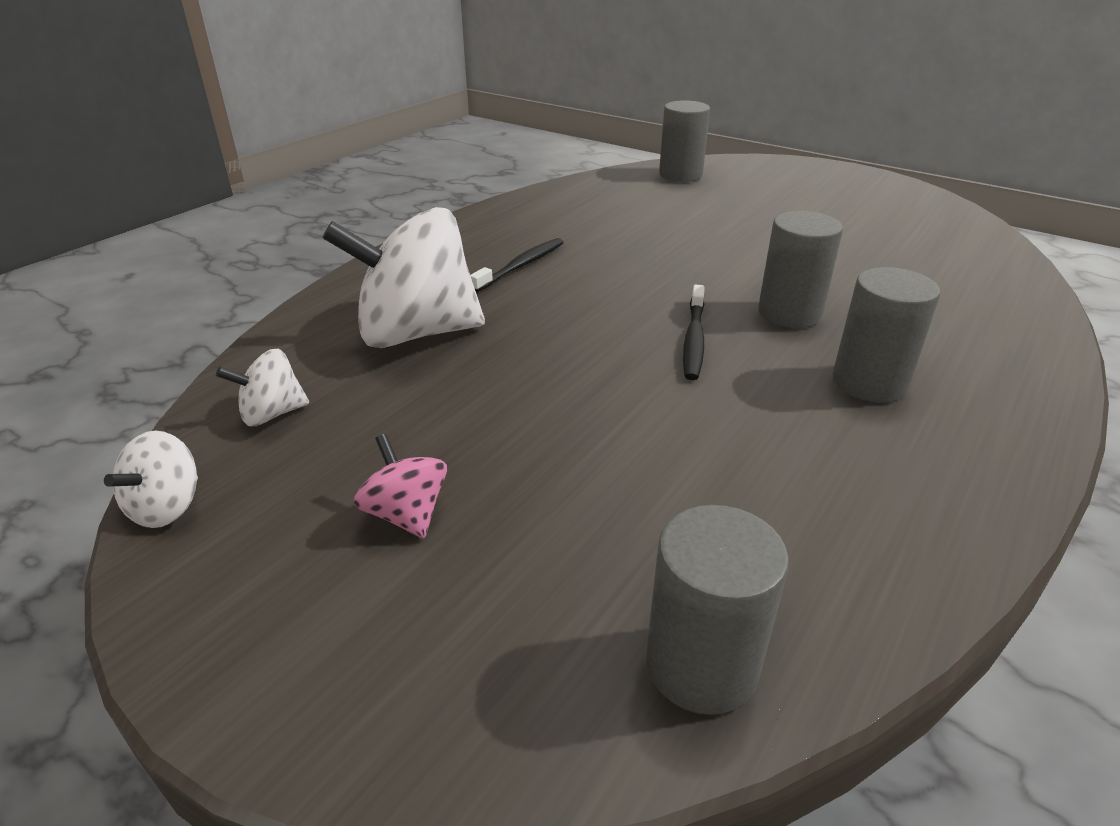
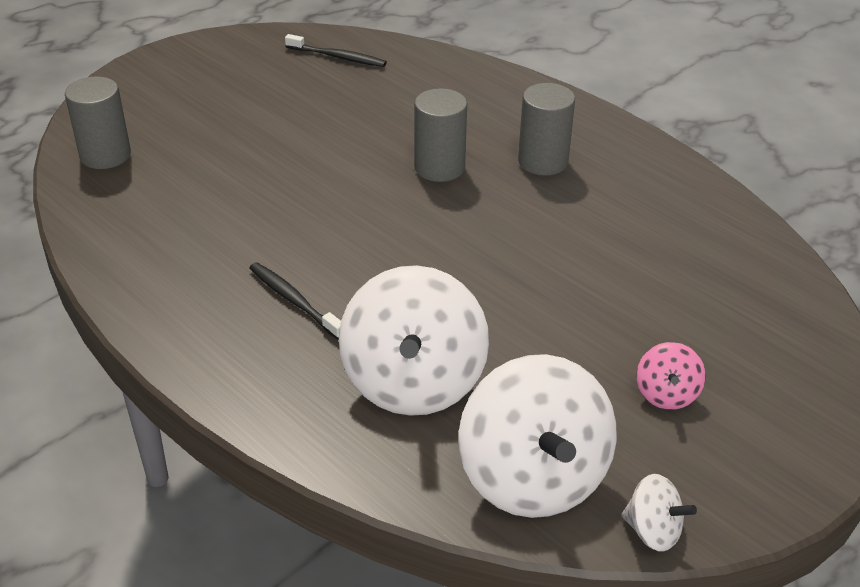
camera: 80 degrees left, 5 degrees up
white spinning top [216,349,309,426] -> white spinning top [459,354,617,518], size x2.19
pink spinning top [354,434,447,538] -> pink spinning top turned 60 degrees counterclockwise [637,342,705,410]
grey cylinder [646,505,789,715] -> none
black toothbrush [683,285,704,380] -> black toothbrush moved to [285,34,387,67]

